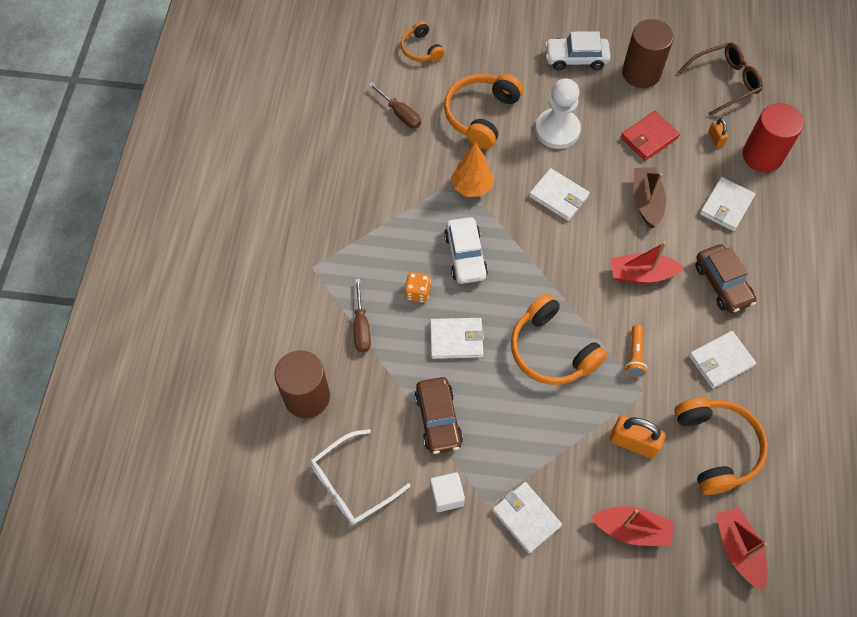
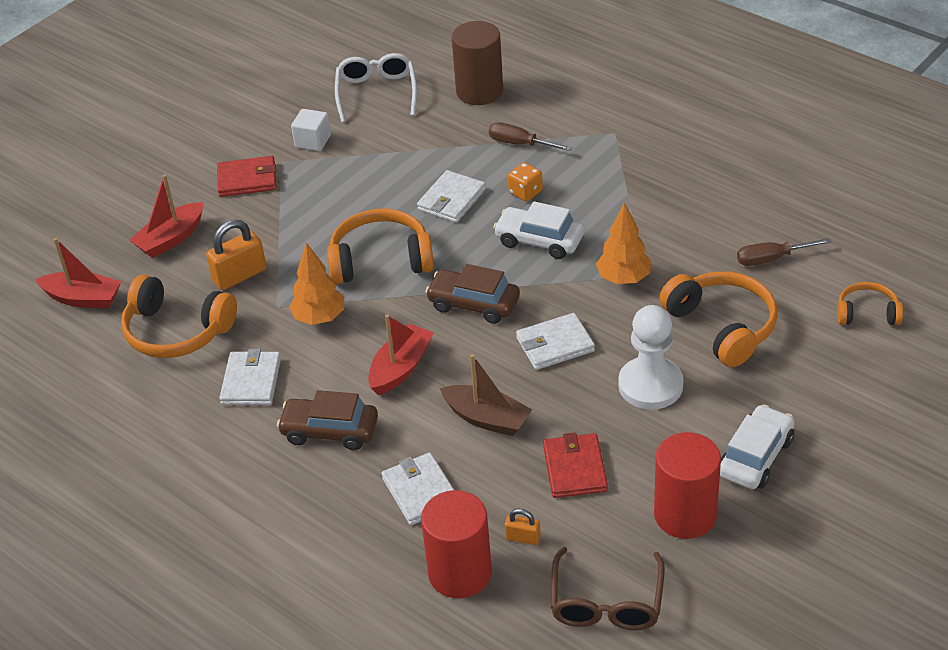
camera: 125 degrees right, 20 degrees down
brown car [414,377,463,454] -> brown car moved to [425,264,520,324]
white wallet [492,482,562,553] -> red wallet [217,156,277,197]
brown cylinder [622,19,674,88] -> red cylinder [654,432,721,539]
orange flashlight [626,325,647,377] -> orange tree [289,243,344,325]

